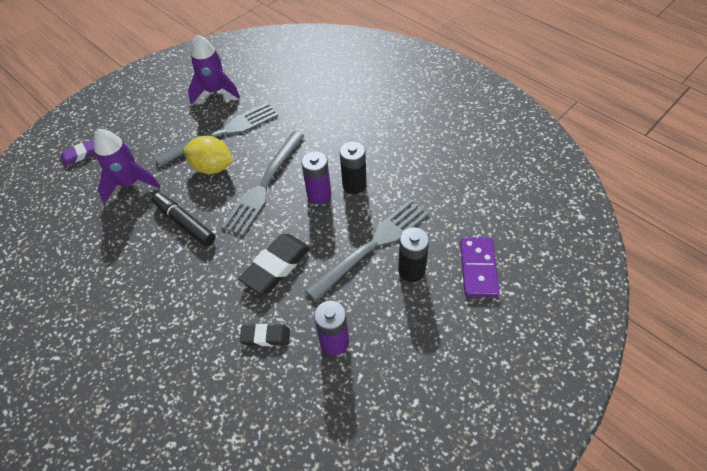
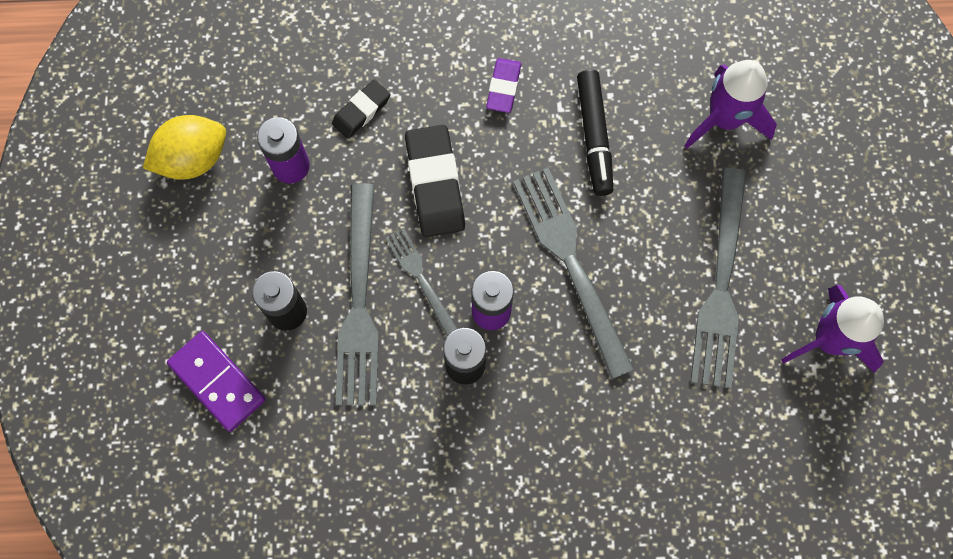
camera: 130 degrees right, 20 degrees up
purple eraser [60,139,95,167] -> purple eraser moved to [486,58,521,113]
black marker [152,192,215,246] -> black marker turned 90 degrees clockwise [577,70,613,196]
yellow lemon [184,136,234,174] -> yellow lemon moved to [143,115,226,180]
none -> grey fork [385,228,458,336]

